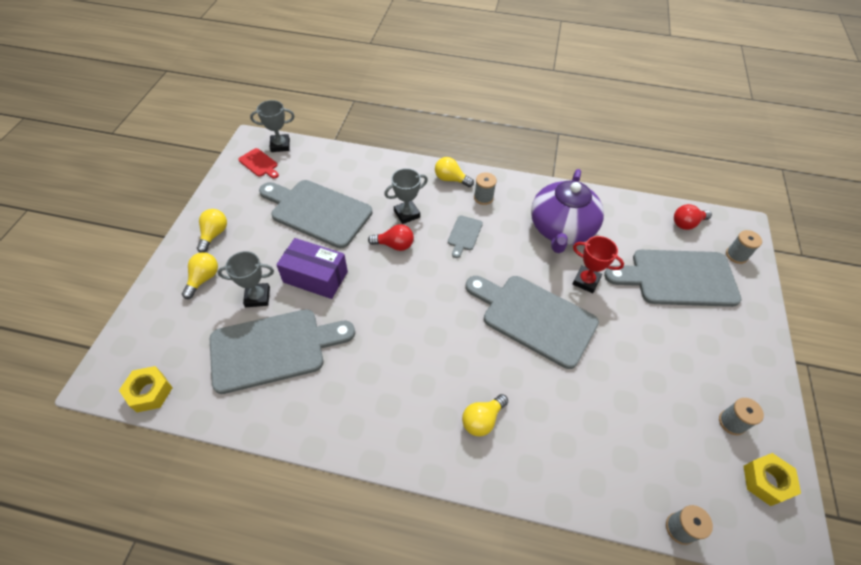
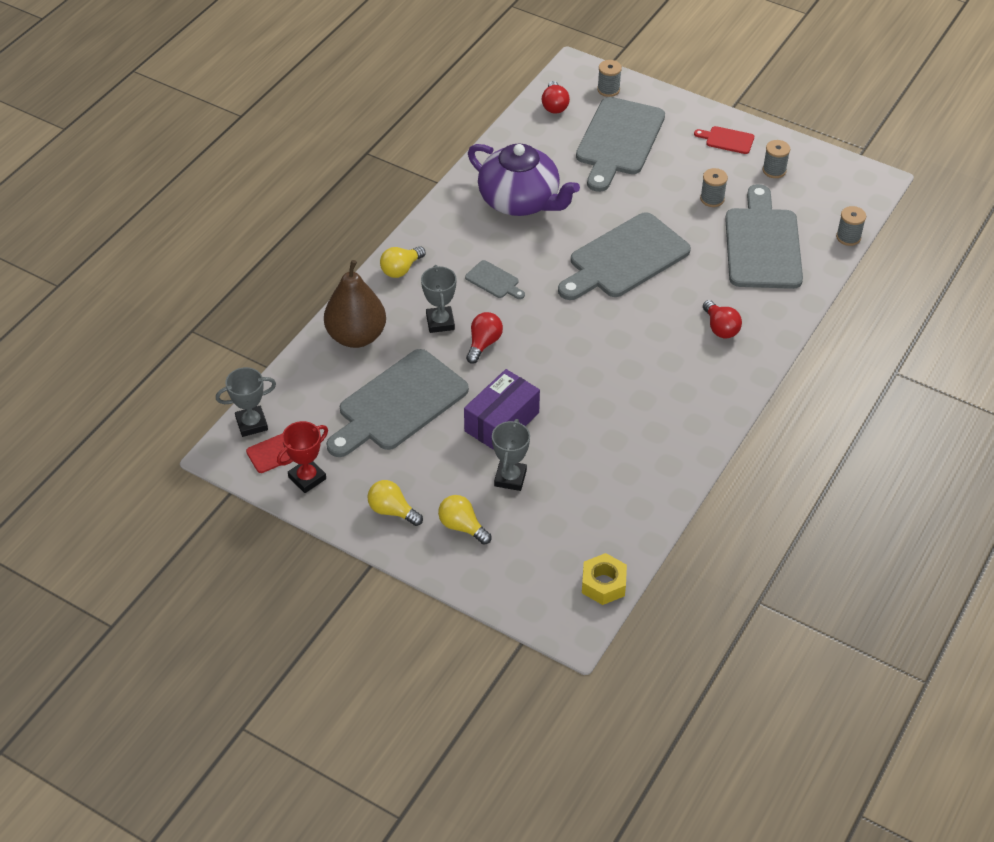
camera: 70 degrees left, 5 degrees down
grey cutting board [210,309,355,394] -> grey cutting board moved to [725,184,803,289]
grey trophy [250,100,294,152] -> grey trophy turned 60 degrees clockwise [216,367,276,437]
yellow light bulb [462,394,508,436] -> red light bulb [703,300,742,339]
grey spool [474,172,497,205] -> grey spool moved to [700,168,728,207]
red trophy [573,236,624,293] -> red trophy moved to [277,421,328,493]
yellow nut [744,453,801,506] -> none
none -> brown pear [324,260,386,348]
none -> red cutting board [694,126,754,154]

